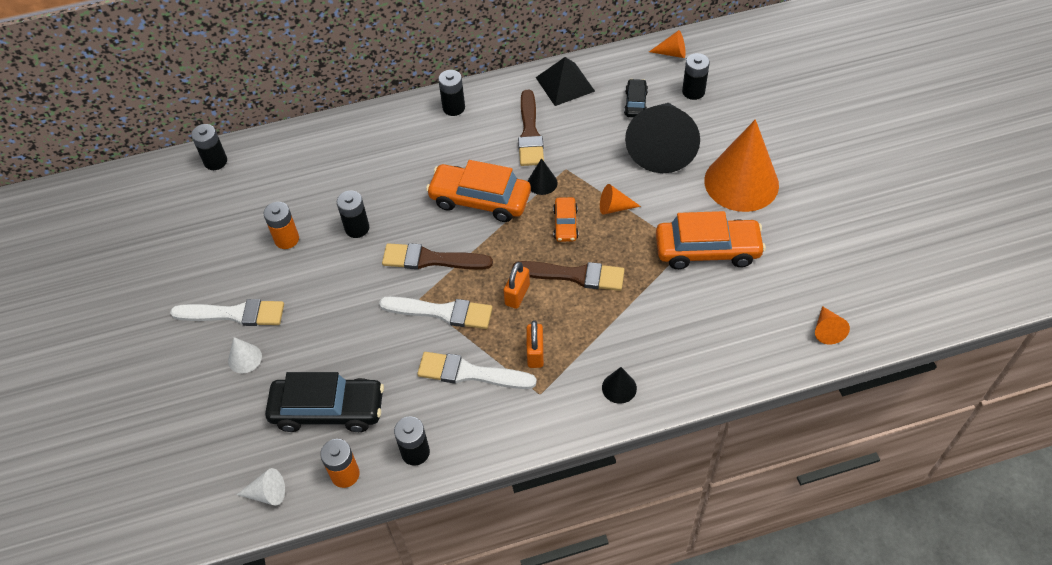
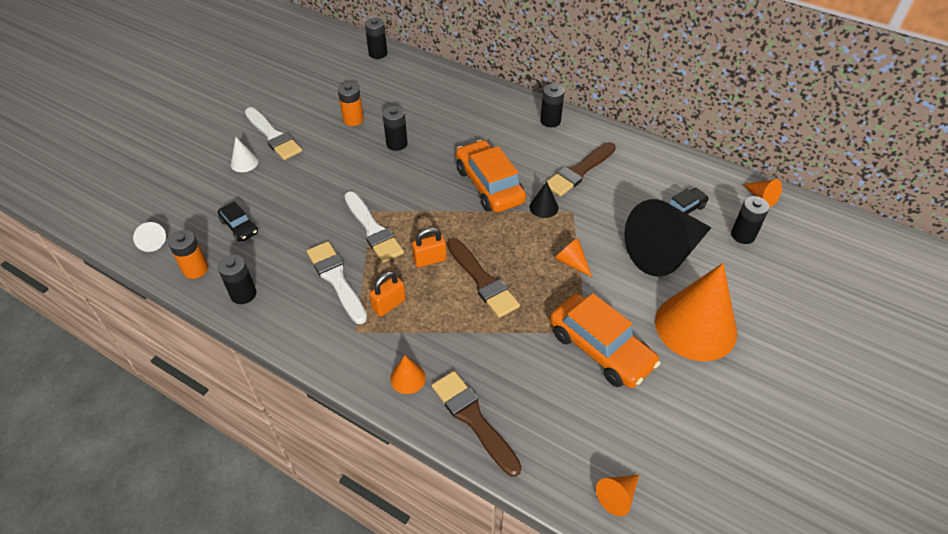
camera: 45 degrees right, 5 degrees down
black car [265,372,384,432] -> black car [218,201,258,241], size x0.52
brown brush [382,243,493,269] -> brown brush moved to [432,371,522,477]
black pyramid [536,57,595,106] -> none
orange car [553,197,579,242] -> none
black cone [602,367,637,404] -> orange cone [390,355,426,394]

